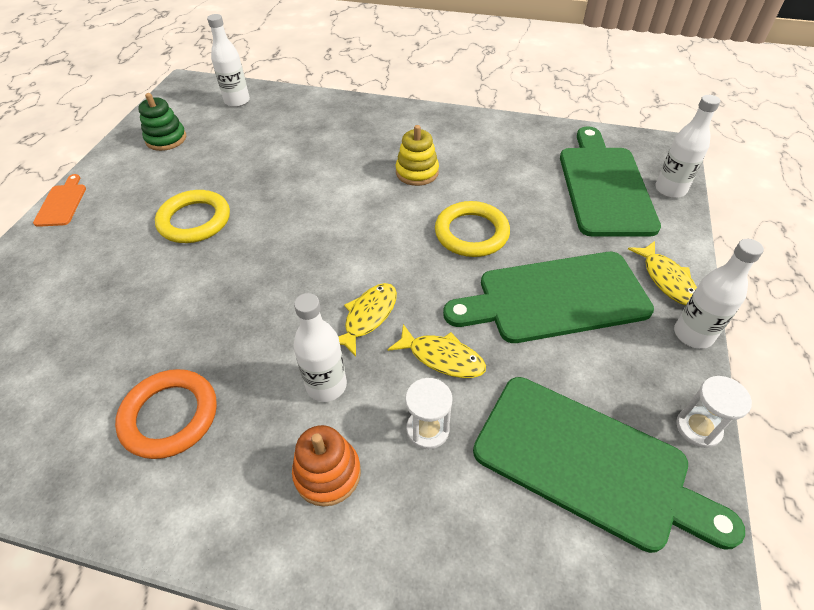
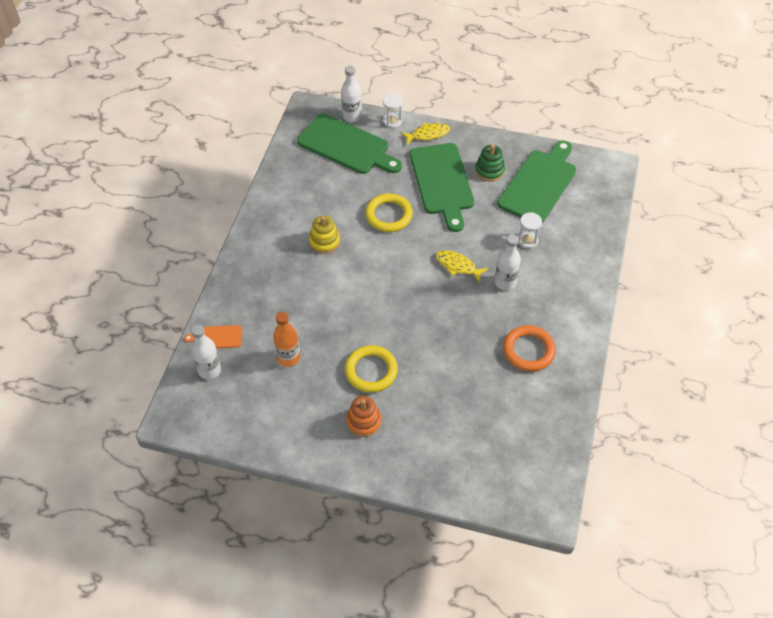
camera: 90 degrees left, 5 degrees up
orange cutting board [33,174,86,227] -> orange cutting board moved to [184,325,242,348]
green stacking toy [138,93,186,151] -> green stacking toy moved to [475,145,505,182]
orange stacking toy [292,425,361,507] -> orange stacking toy moved to [346,396,382,437]
yellow fish [387,324,486,378] -> none
green cutting board [560,126,661,237] -> green cutting board turned 150 degrees counterclockwise [297,114,402,174]
white bottle [674,239,764,349] -> none
white hourglass [676,376,752,448] -> white hourglass moved to [383,94,403,128]
none -> orange bottle [273,312,300,367]

